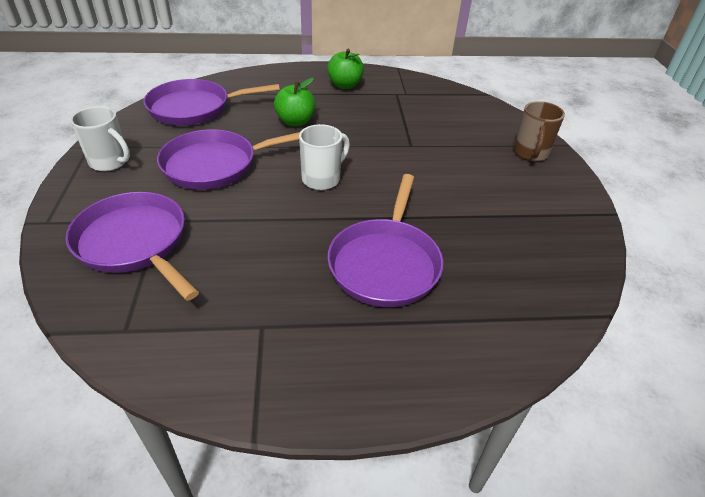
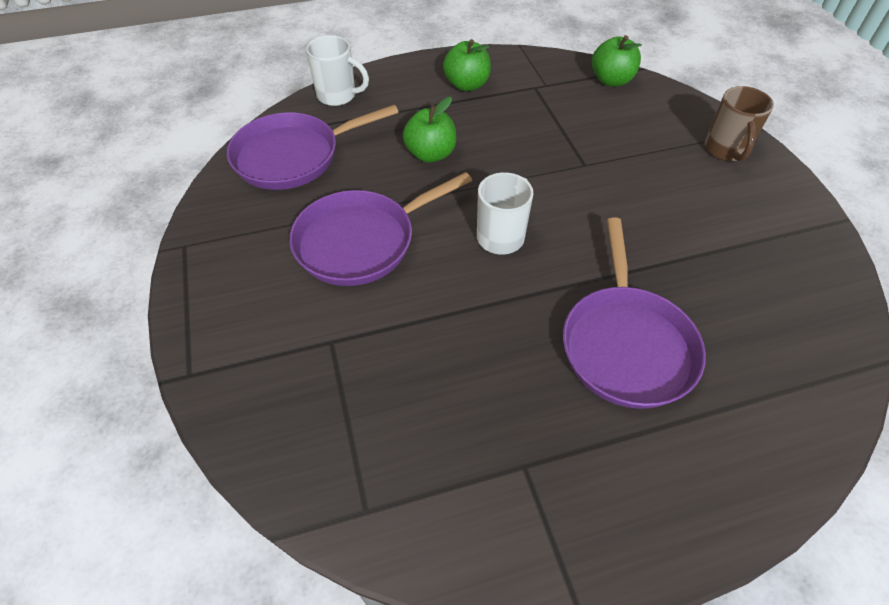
camera: 10 degrees left, 10 degrees up
purple pan [66,192,199,301] -> none
white mug [70,106,130,171] -> white mug moved to [306,35,369,106]
none -> green apple [592,35,642,86]

